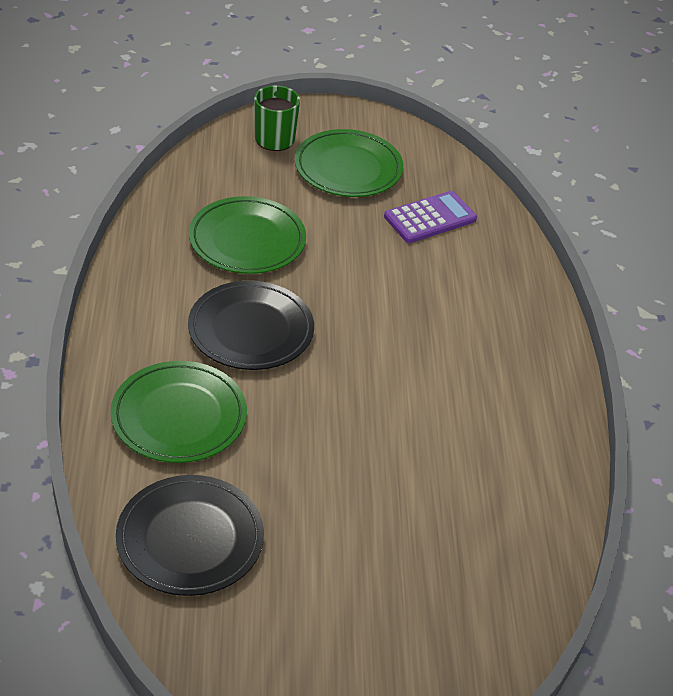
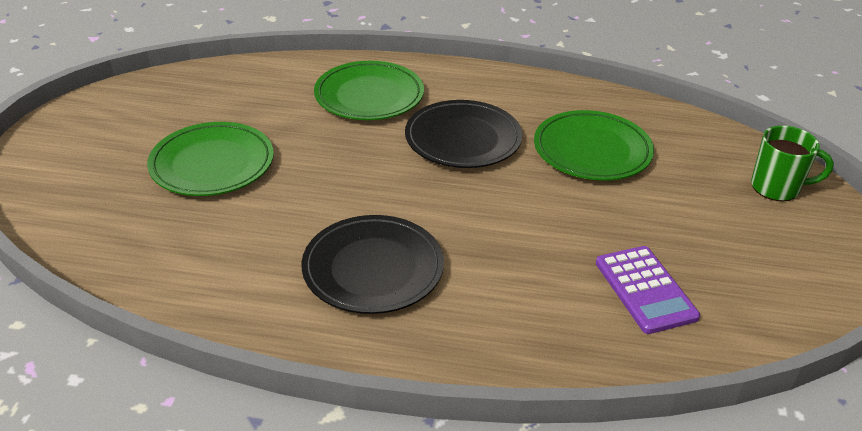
camera: 105 degrees right, 5 degrees down
black plate [116,475,264,596] -> black plate moved to [301,215,444,314]
green plate [295,129,403,197] -> green plate moved to [147,122,274,196]

